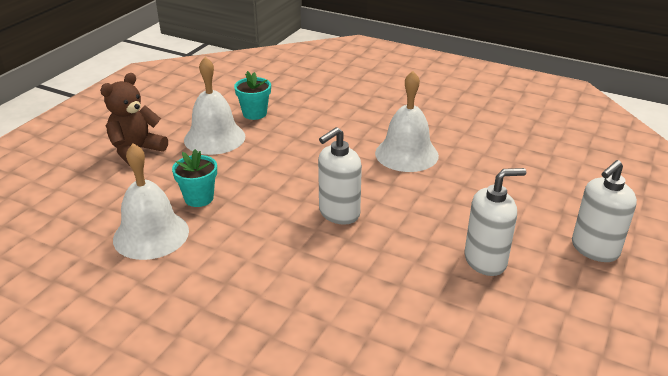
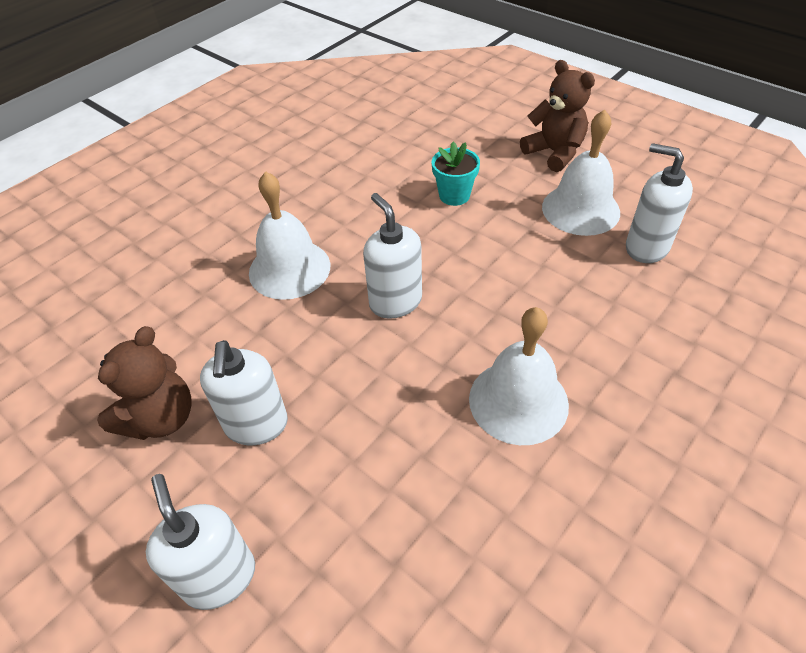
camera: 105 degrees right, 15 degrees up
white bell [113,143,189,260] -> white bell moved to [249,171,330,300]
turquoise flower pot [234,71,271,120] -> white soap dispenser [626,143,693,263]
none -> brown teddy bear [97,326,192,440]

